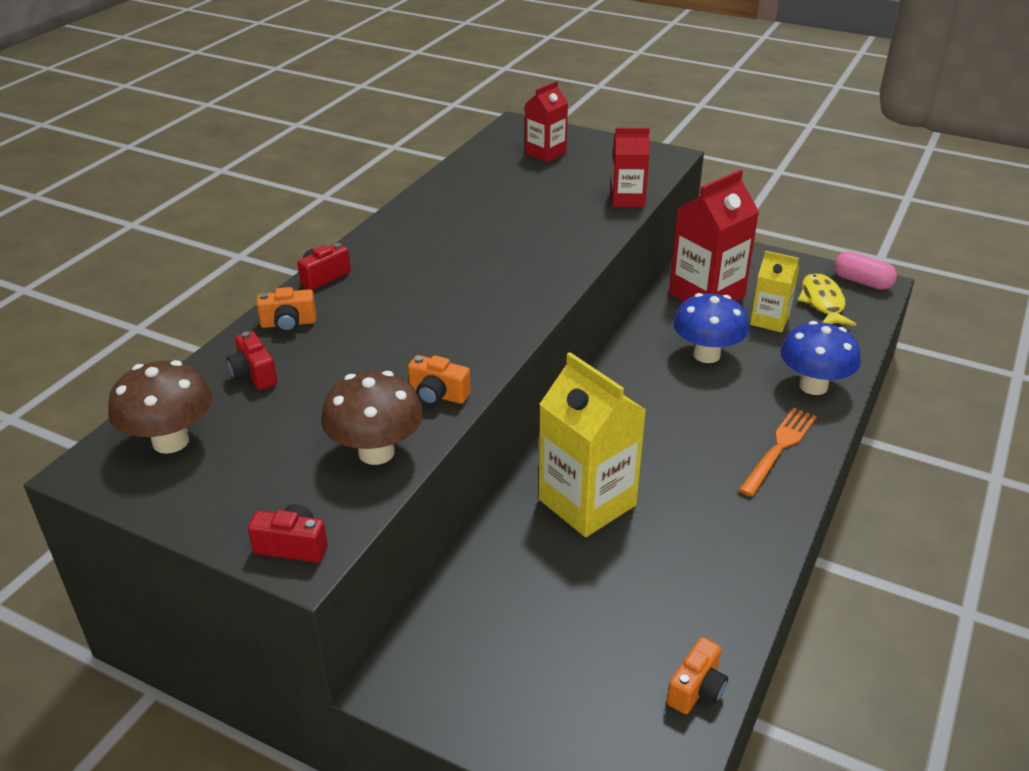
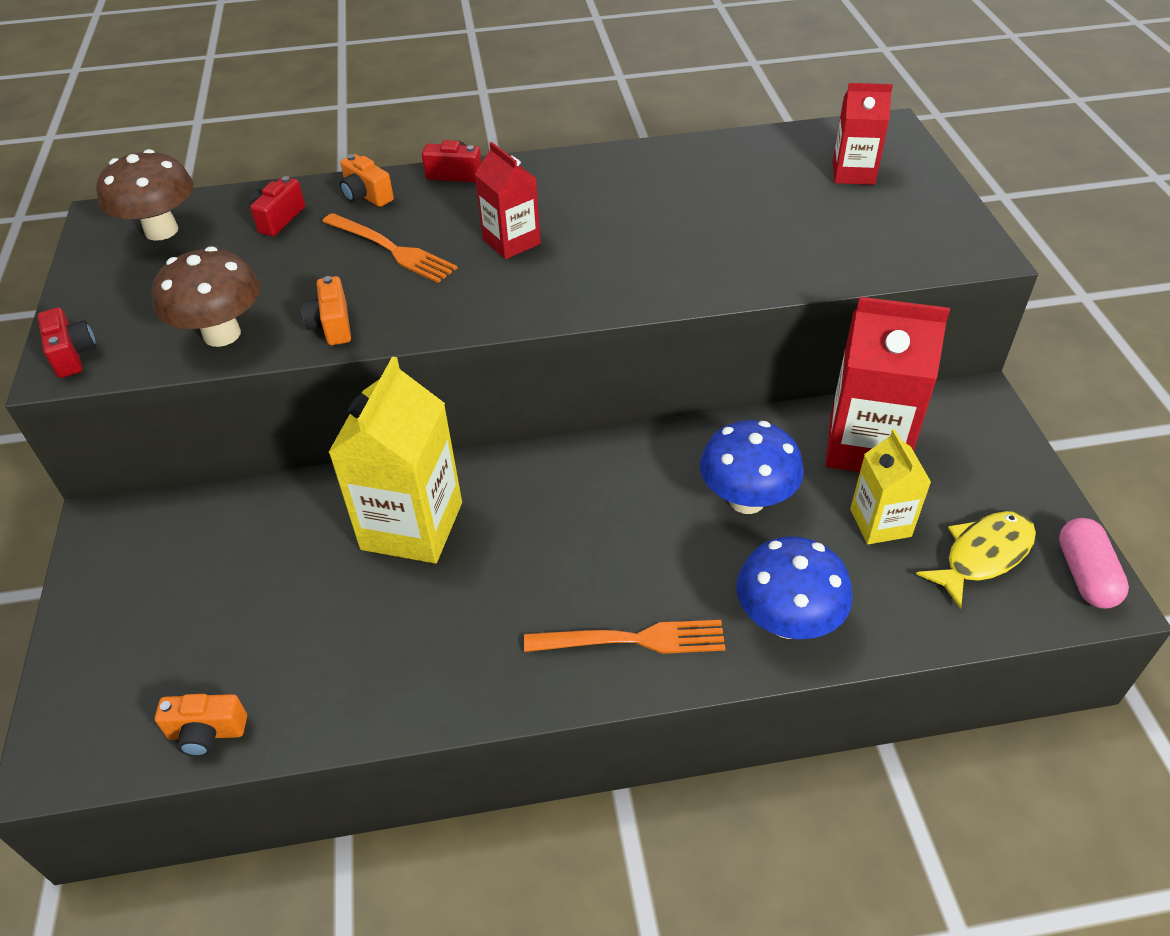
camera: 55 degrees right, 10 degrees up
red carton [611,128,650,207] -> red carton moved to [475,142,541,259]
none -> orange fork [322,213,457,283]

